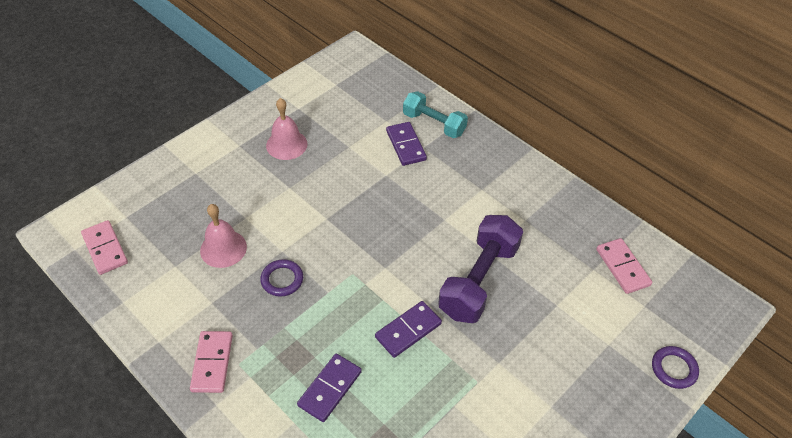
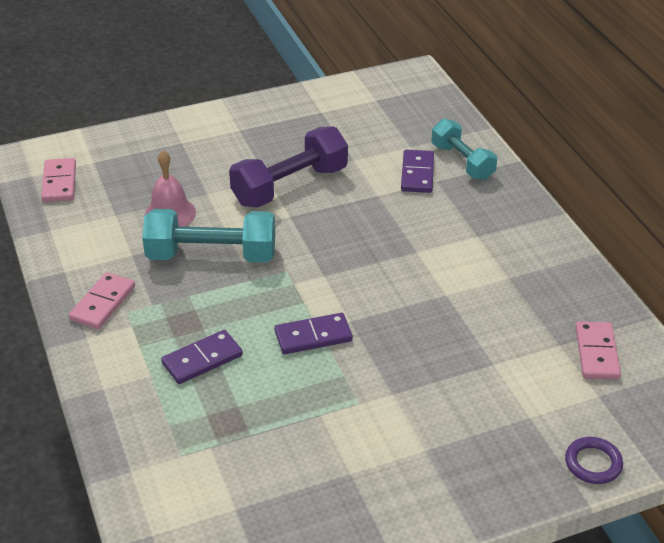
camera: 25 degrees right, 10 degrees down
purple ring [260,259,303,297] -> turquoise dumbbell [142,209,275,263]
pink bell [266,98,308,160] -> none
purple dumbbell [438,215,523,323] -> purple dumbbell moved to [229,126,348,208]

